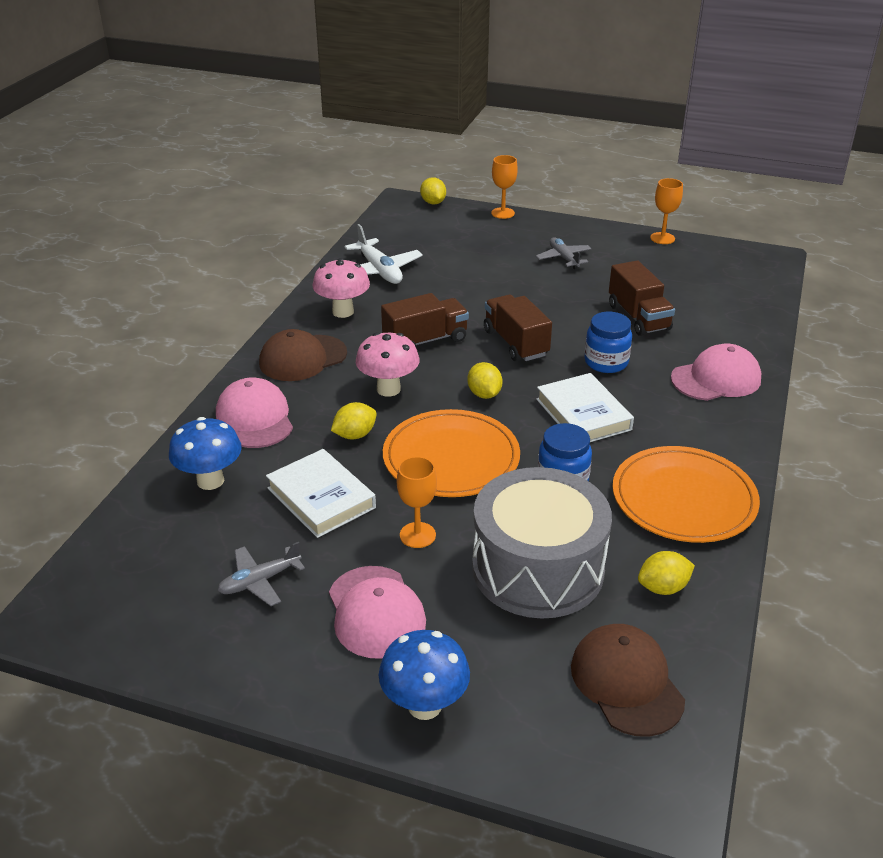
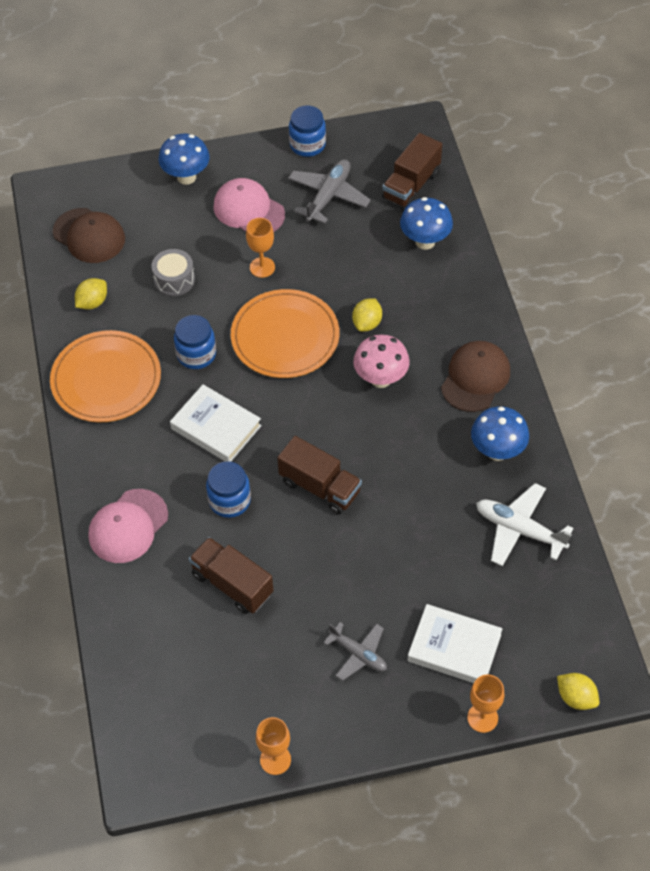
camera: 150 degrees right, 20 degrees up
pink cap [216,378,293,448] -> none
grey plane [217,542,305,606] -> grey plane [288,159,371,224], size x1.51
white book [266,449,376,538] -> white book moved to [407,604,503,683]
pink mushroom [313,258,370,318] -> blue mushroom [471,406,529,461]
brown truck [381,293,469,347] -> brown truck moved to [382,133,442,208]
yellow lemon [468,362,502,399] -> none
grey drum [472,467,612,619] -> grey drum [152,249,195,296], size x0.46
none -> blue jar [289,105,326,157]

